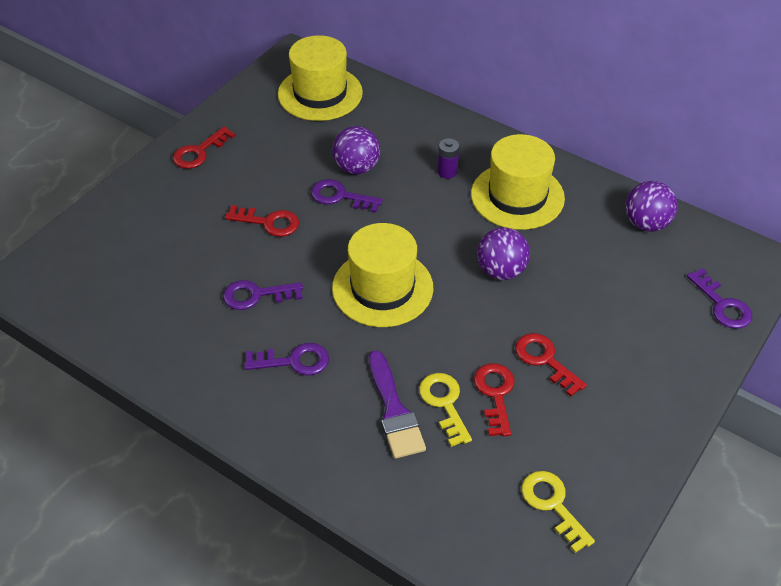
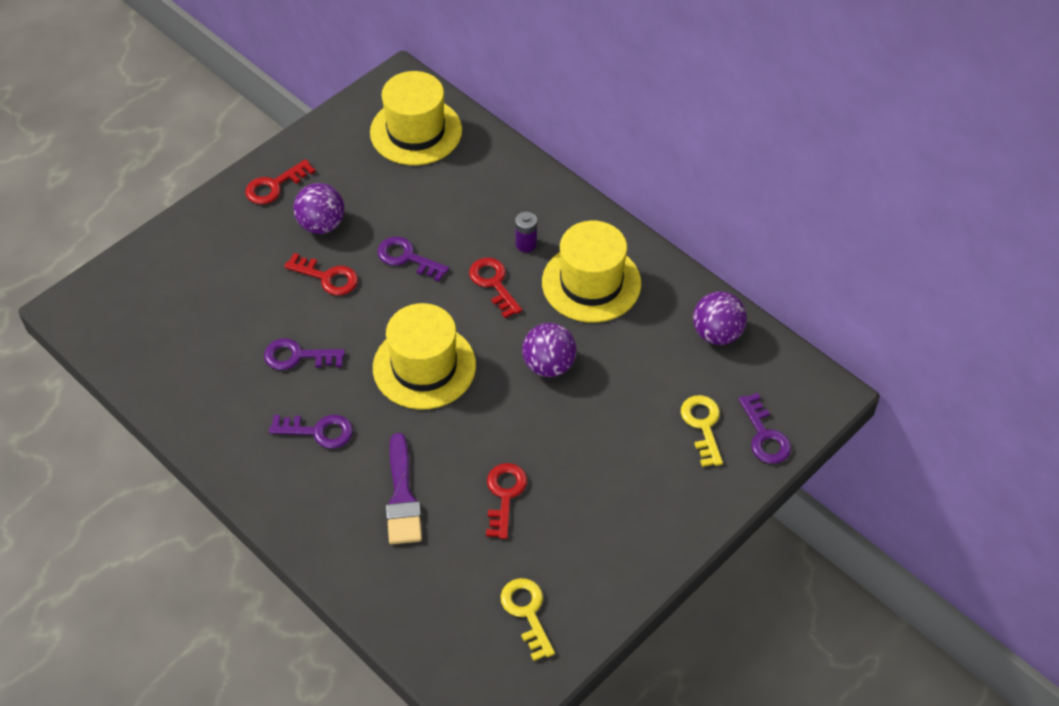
camera: 10 degrees right, 5 degrees up
purple ball [332,126,380,175] -> purple ball moved to [293,183,345,234]
yellow key [419,373,472,447] -> yellow key moved to [681,395,723,467]
red key [515,333,587,397] -> red key moved to [469,258,522,318]

